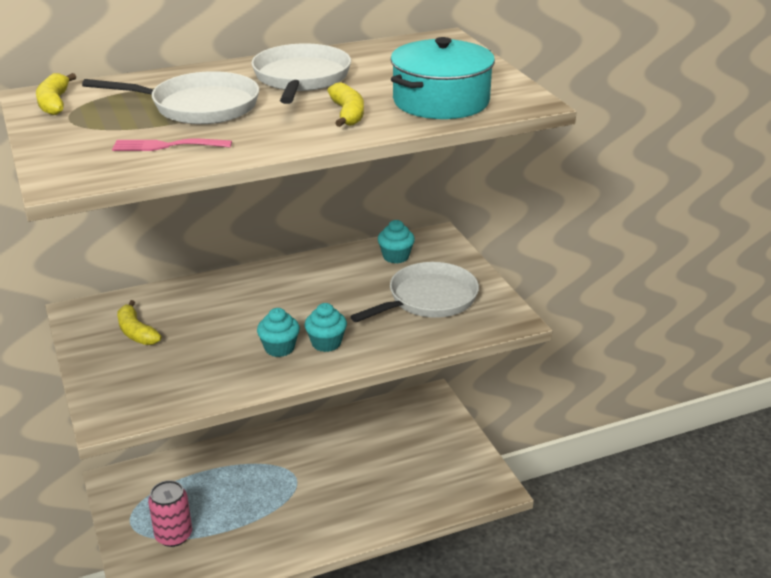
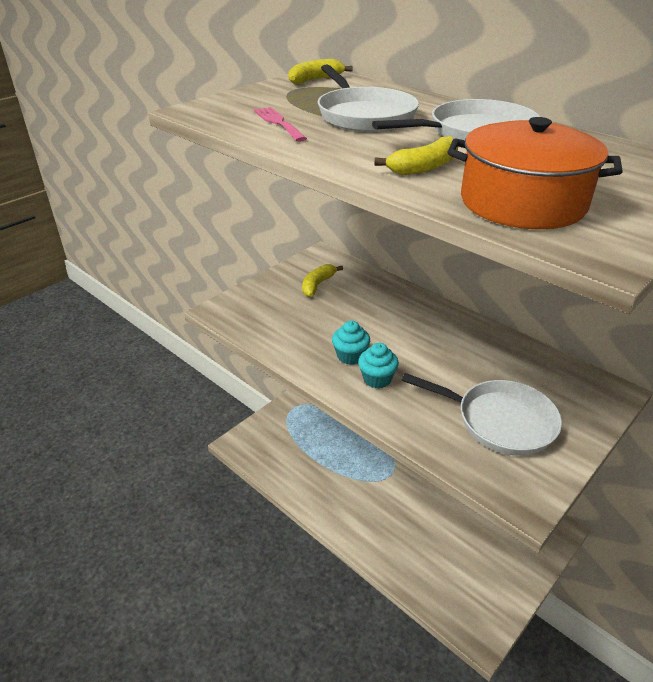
camera: 65 degrees right, 5 degrees up
pink can [148,480,192,547] -> none
turquoise cupcake [378,220,415,264] -> none
turquoise pot [391,37,495,119] -> orange pot [448,117,623,229]

